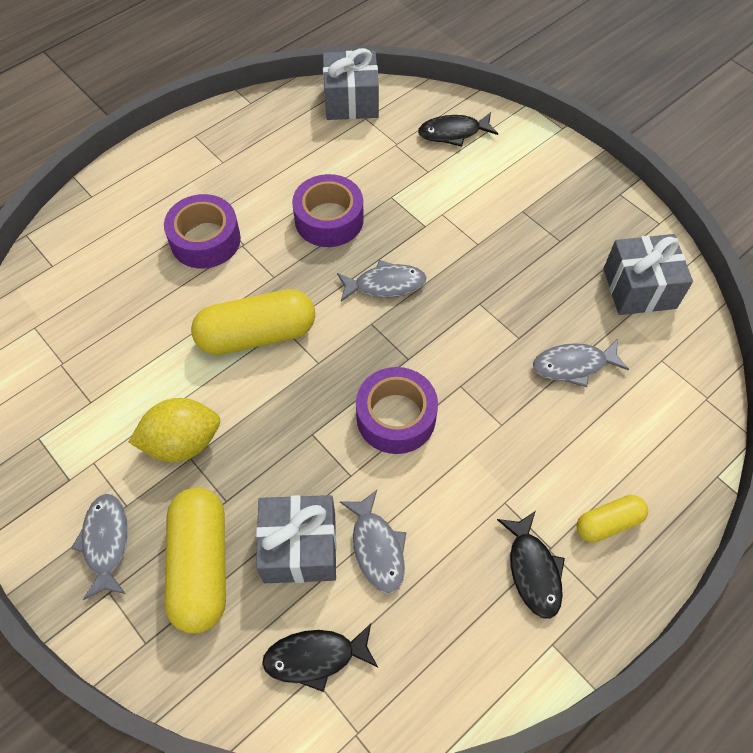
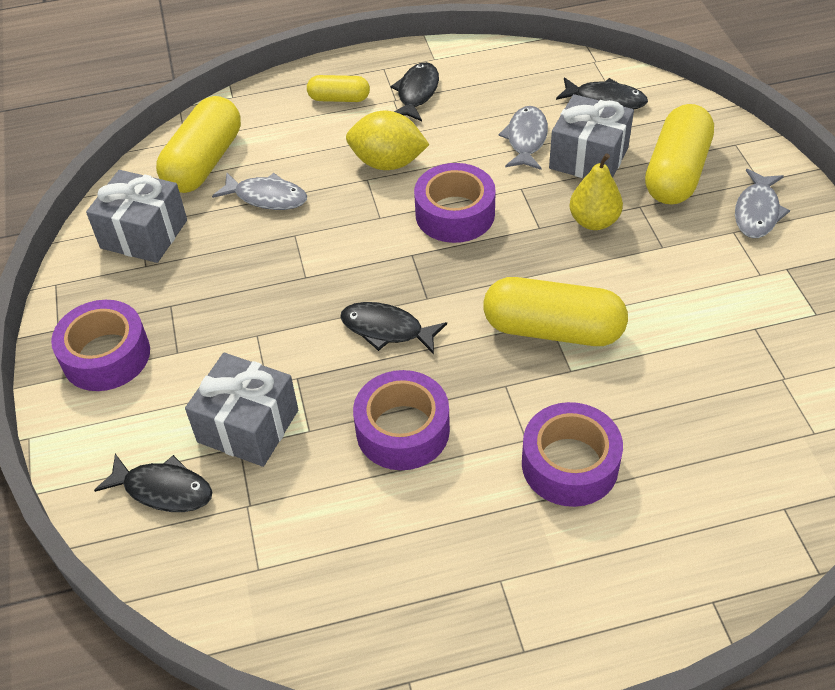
camera: 150 degrees left, 10 degrees down
yellow lemon [129,398,220,462] -> yellow lemon moved to [346,111,429,170]
grey gift [323,48,379,120] -> grey gift moved to [185,353,298,467]
grey fish [337,260,427,302] -> black fish [340,302,447,354]
none -> purple tape [51,300,150,391]
none -> yellow capsule [156,96,241,193]
none -> yellow pear [569,153,623,230]

